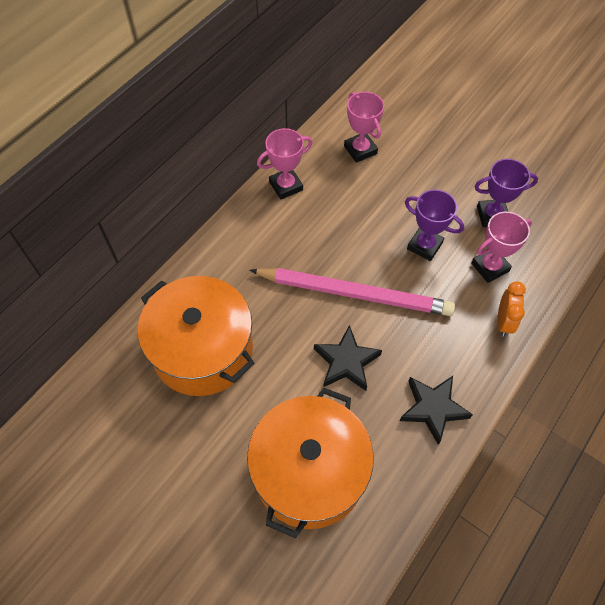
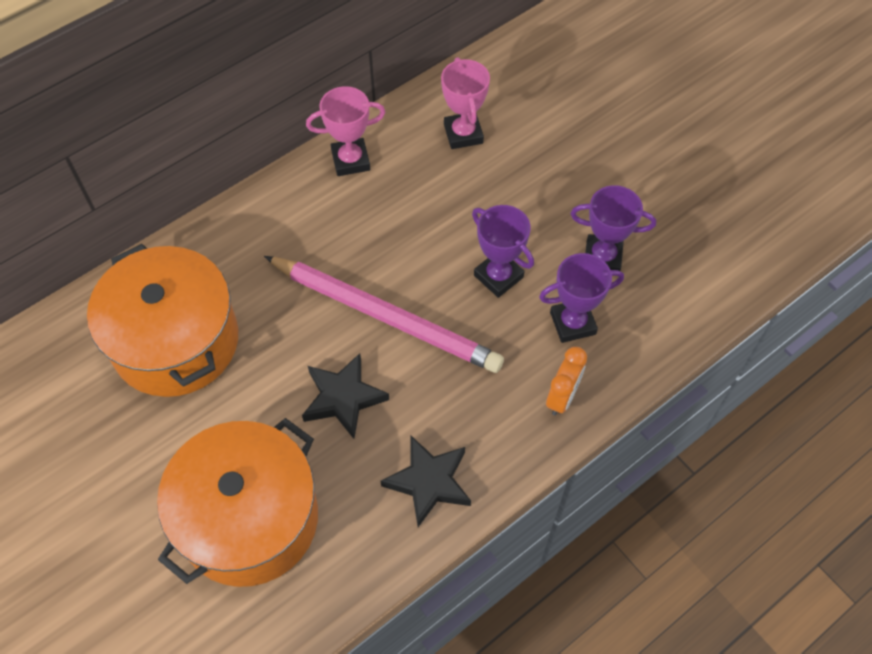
camera: 15 degrees right, 0 degrees up
pink trophy [471,212,532,283] -> purple trophy [539,253,624,343]

